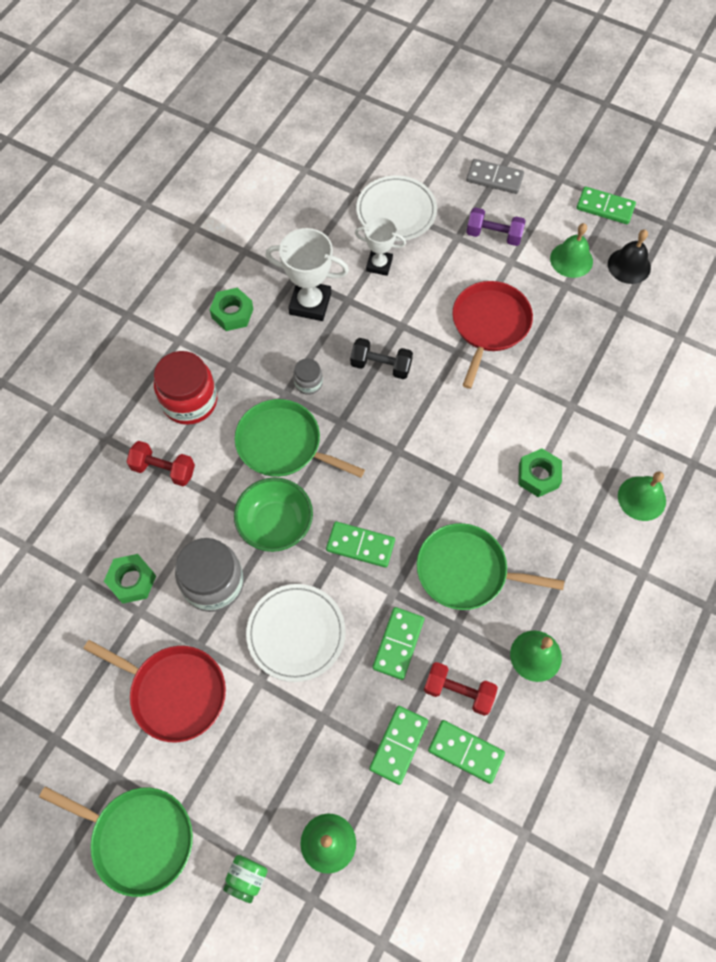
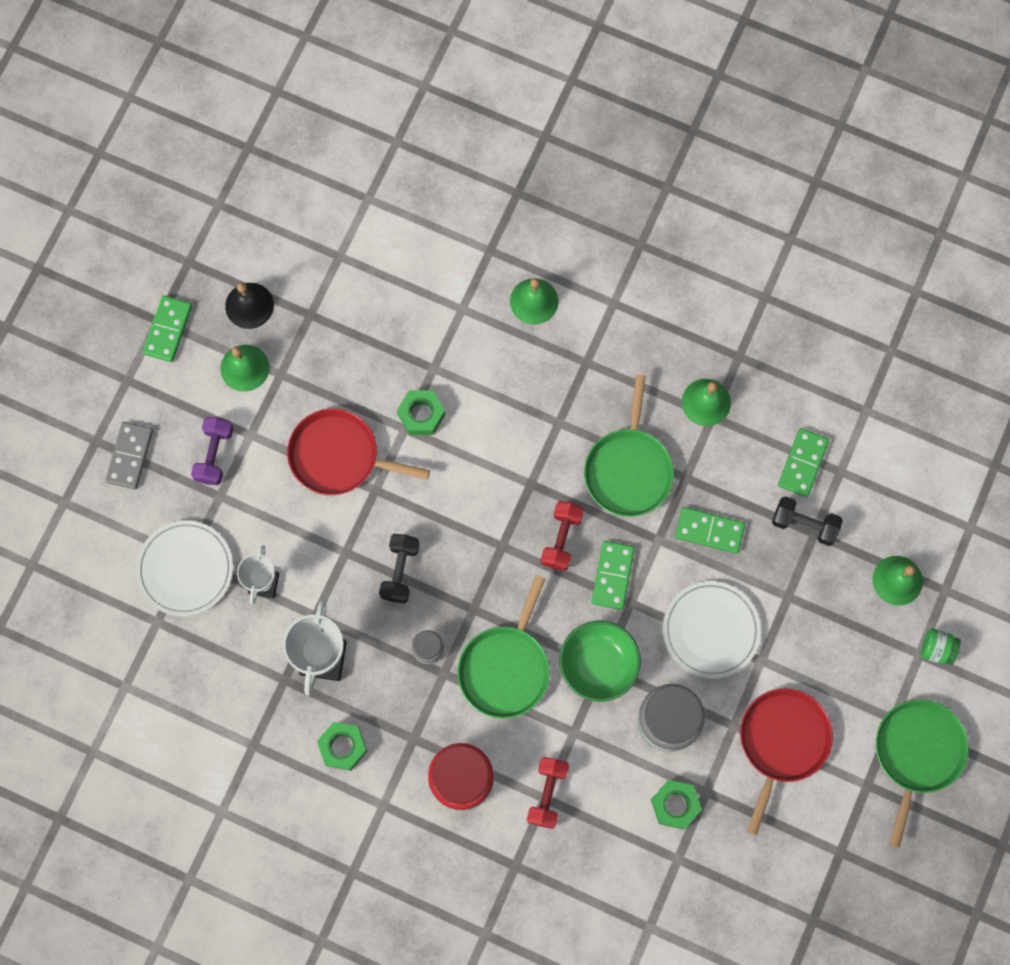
camera: 95 degrees left, 10 degrees up
green domino [369,706,428,785] -> black dumbbell [772,496,843,546]
red dumbbell [424,662,498,716] -> red dumbbell moved to [541,501,584,571]
green nut [518,448,562,497] -> green nut moved to [397,390,445,435]

